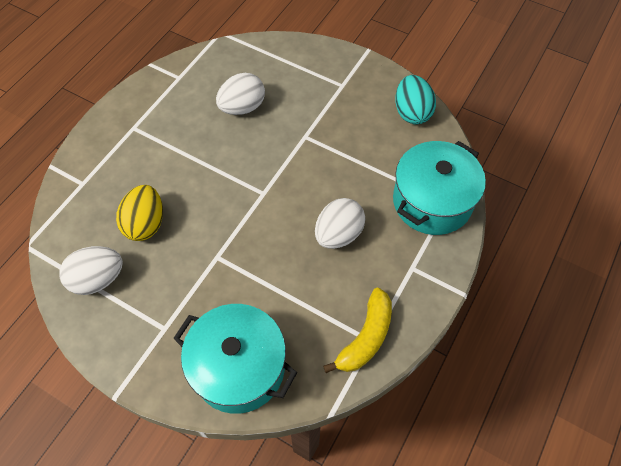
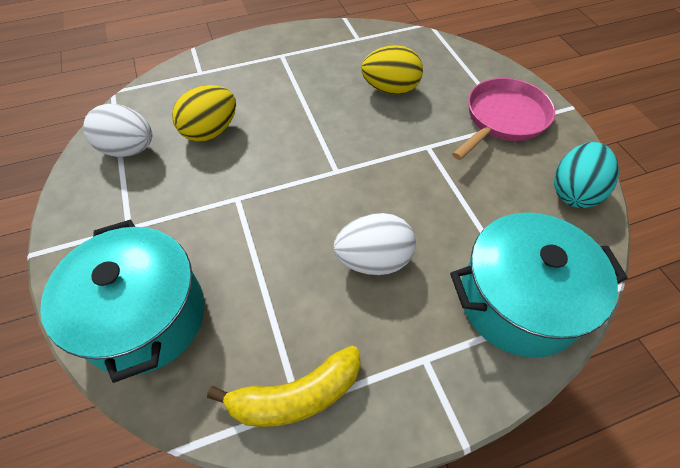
camera: 40 degrees right, 5 degrees down
white egg [216,73,265,115] -> yellow egg [361,45,423,95]
none -> pink pan [452,78,555,160]

